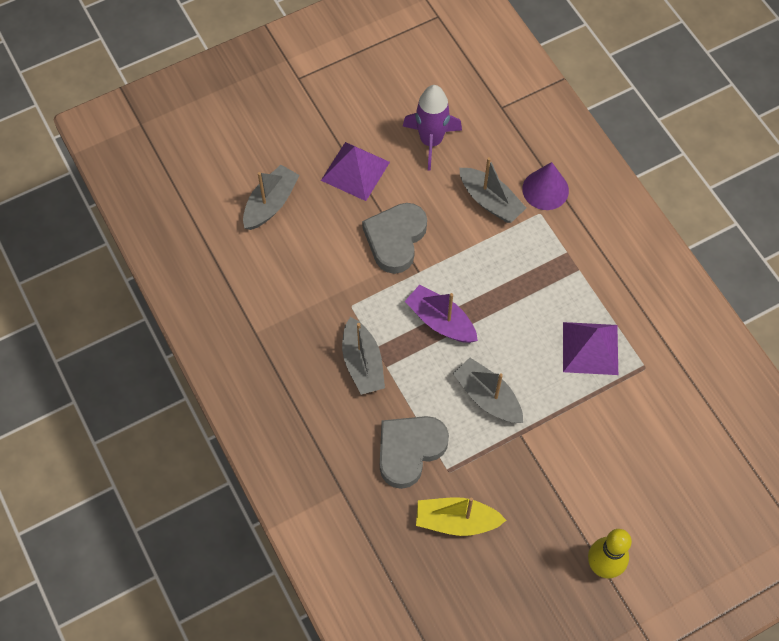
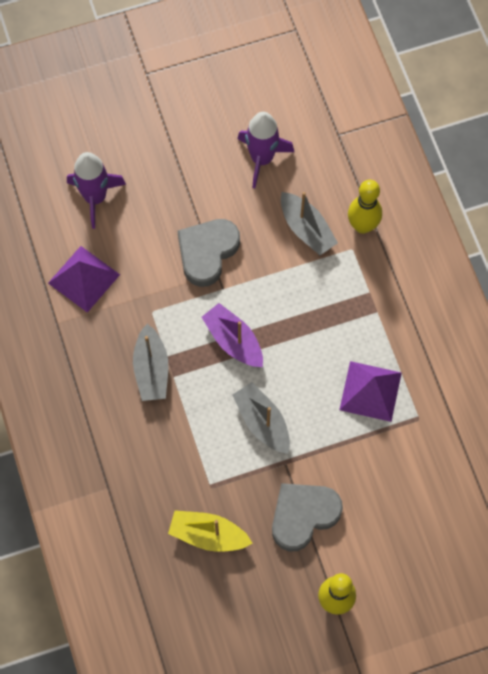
camera: 10 degrees right, 5 degrees up
grey boat [243,165,300,230] -> purple rocket [67,152,126,229]
purple pyramid [321,142,390,201] -> purple pyramid moved to [48,246,120,313]
grey heart [380,416,449,489] -> grey heart moved to [272,483,343,552]
purple cone [522,162,569,210] -> yellow bowling pin [348,180,382,234]

